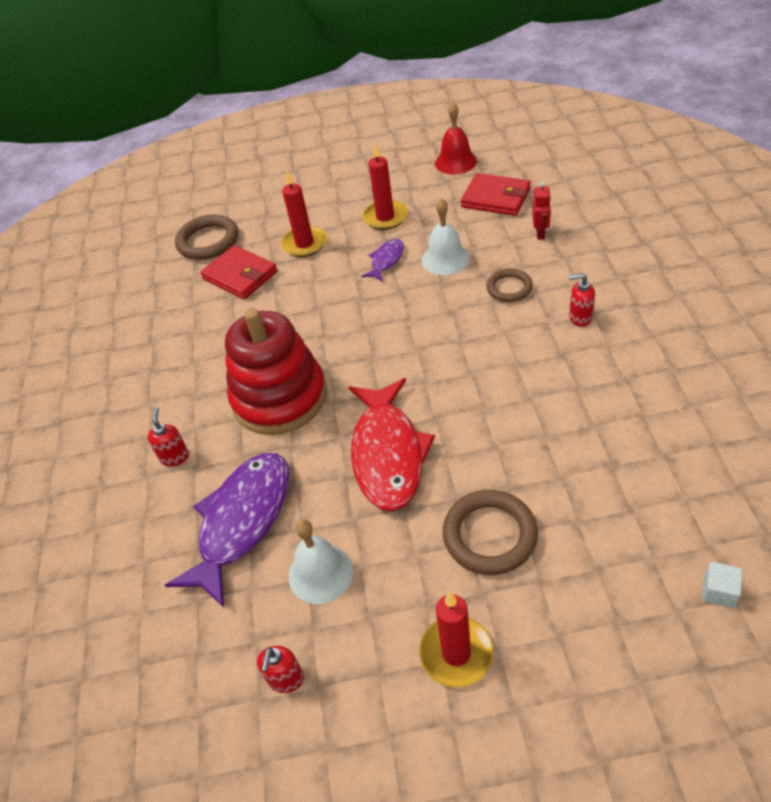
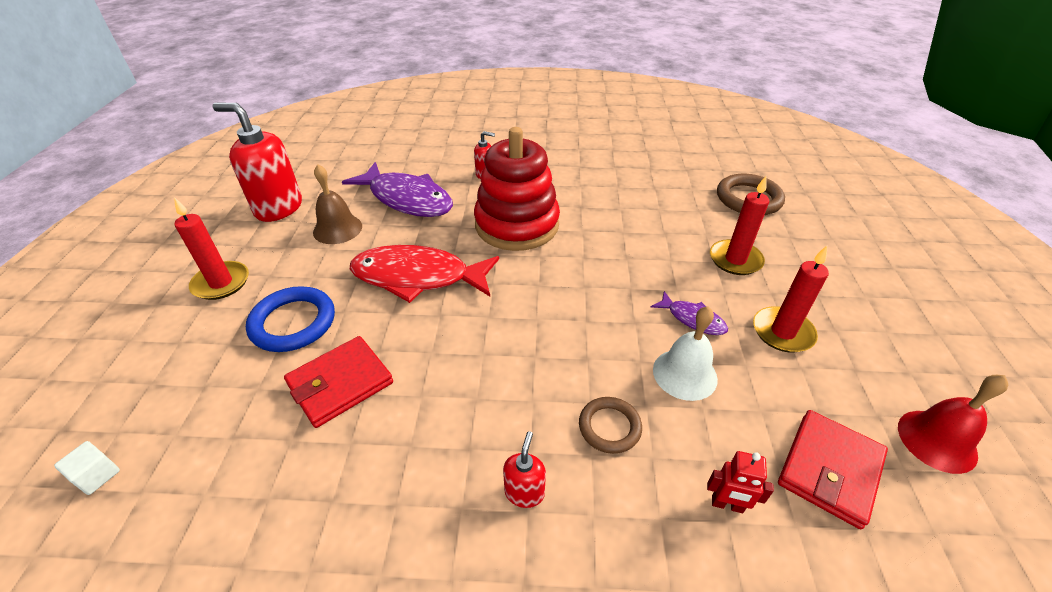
camera: 95 degrees right, 5 degrees down
red wallet [200,245,278,299] -> red wallet moved to [284,336,393,428]
red soap dispenser [257,646,304,693] -> red soap dispenser [213,103,302,222], size x2.15
white bell [288,520,353,604] -> brown bell [313,164,362,244]
brown ring [443,490,538,575] -> blue ring [246,286,335,352]

